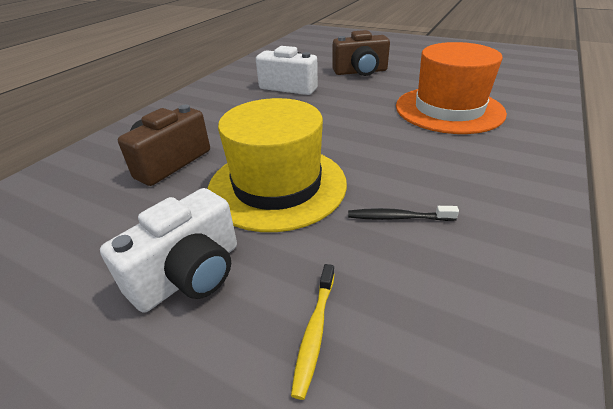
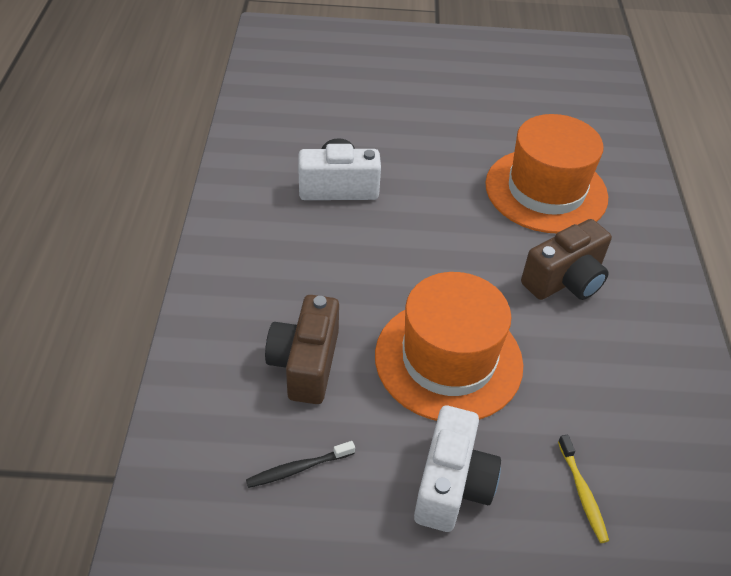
camera: 30 degrees left, 10 degrees up
yellow hat [208,98,347,232] -> orange hat [375,272,523,421]
brown camera [332,30,390,76] -> brown camera moved to [521,219,612,300]
black toothbrush [348,206,459,221] -> black toothbrush moved to [246,441,355,488]

